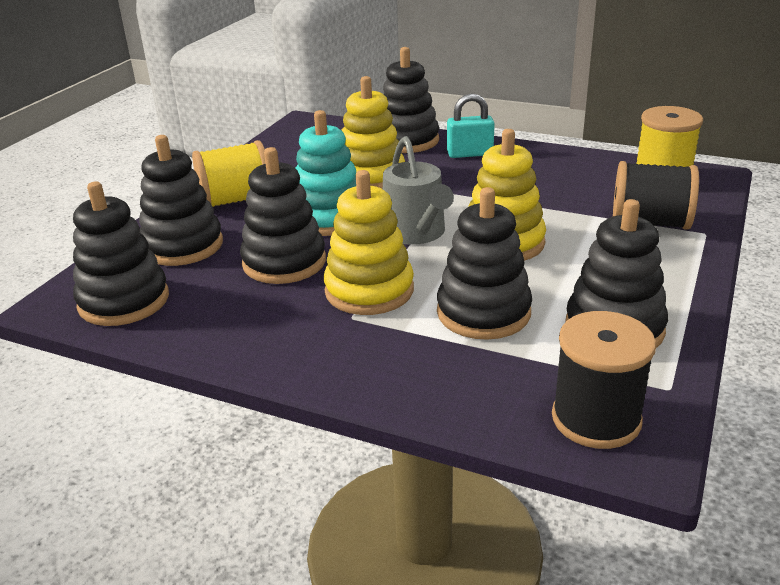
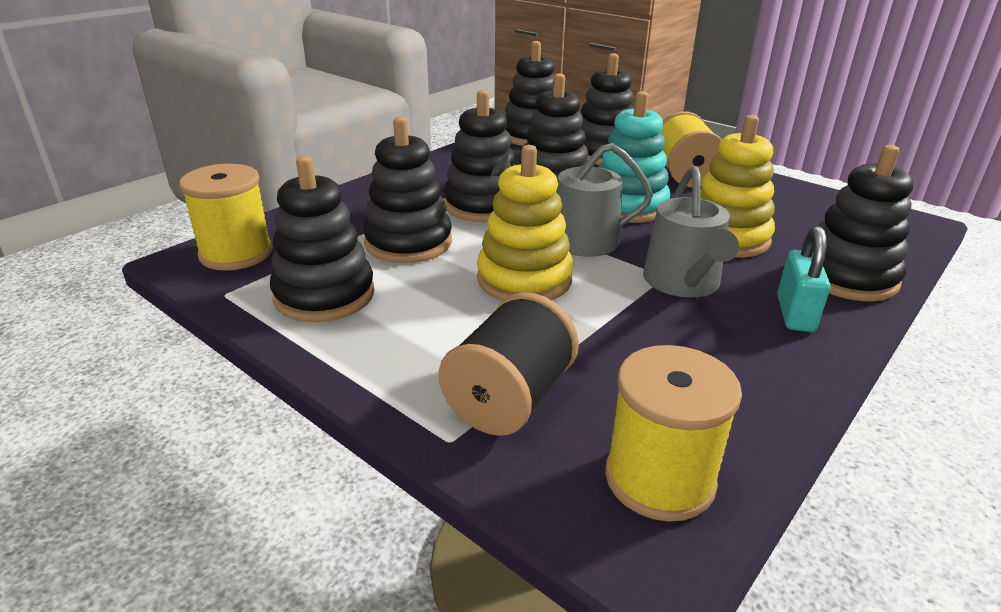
camera: 105 degrees right, 0 degrees up
yellow stacking toy [324,170,414,315] -> black stacking toy [444,90,515,222]
black spool [552,311,656,449] -> yellow spool [179,164,273,271]
none -> grey watering can [643,166,739,297]

